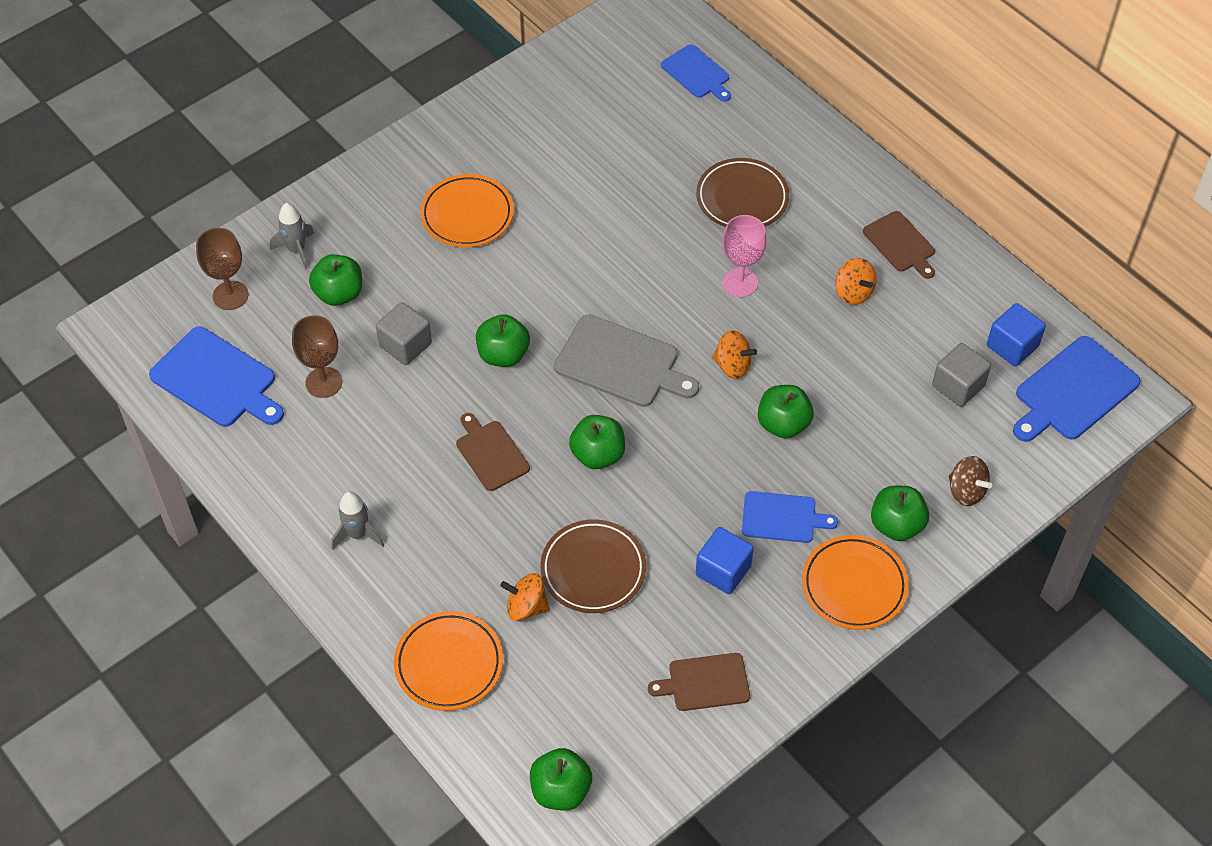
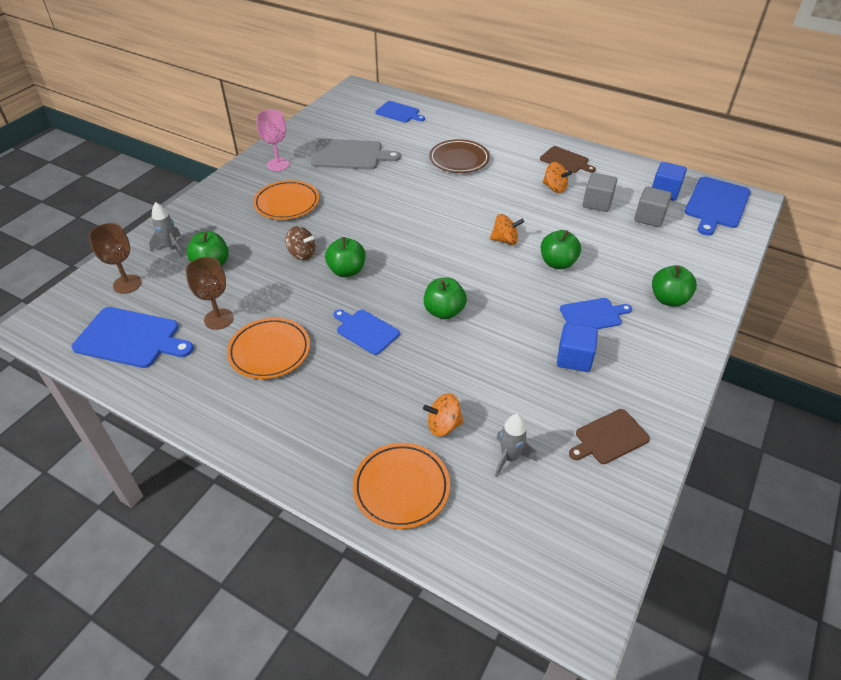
camera: 20 degrees left, 10 degrees down
grey rocket [331,491,384,550] -> grey rocket moved to [495,414,536,477]
grey cube [376,302,432,365] -> grey cube moved to [583,173,617,212]
brown cutting board [456,413,530,491] -> blue cutting board [334,310,400,355]
green apple [530,748,592,811] -> none
brown plate [541,519,646,613] -> none
grey cutting board [554,314,699,407] -> grey cutting board moved to [311,139,401,170]
pink goblet [722,215,766,297] -> pink goblet moved to [256,110,289,171]
orange plate [802,535,909,630] -> orange plate moved to [227,318,310,379]
brown spinning top [949,456,992,506] -> brown spinning top moved to [285,226,316,260]

